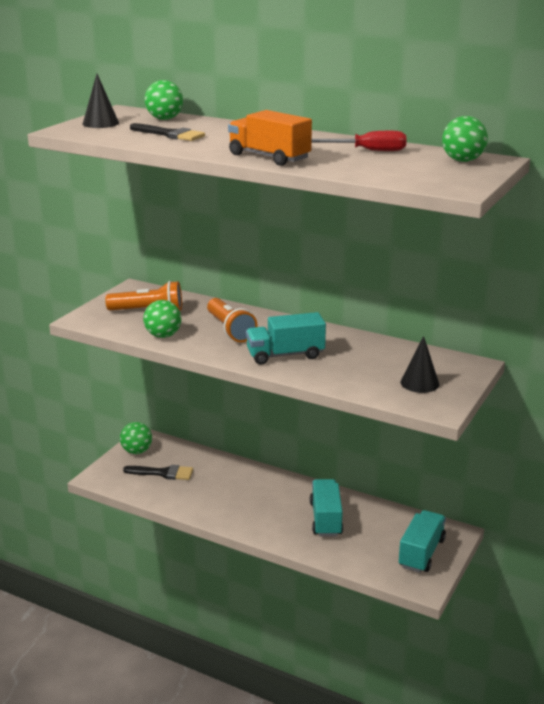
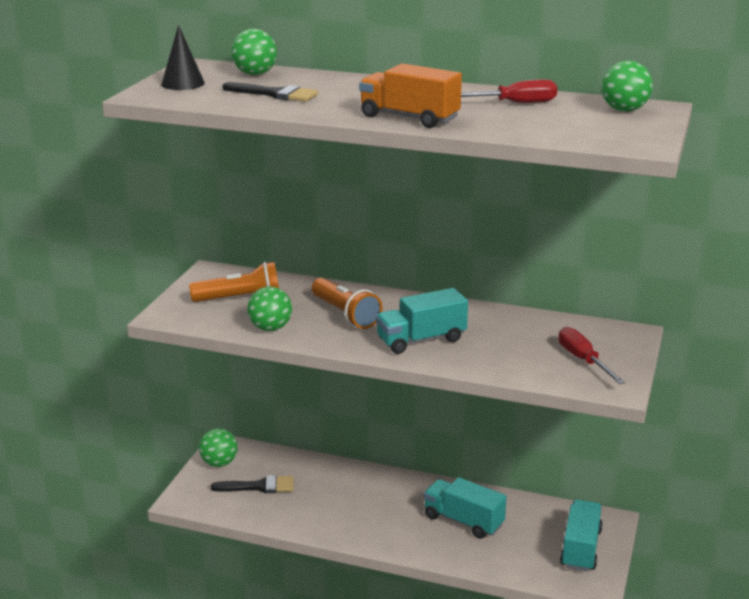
camera: 10 degrees left, 0 degrees up
turquoise truck [310,479,343,537] -> turquoise truck turned 45 degrees counterclockwise [424,477,507,539]
black cone [401,336,439,393] -> red screwdriver [558,327,625,384]

